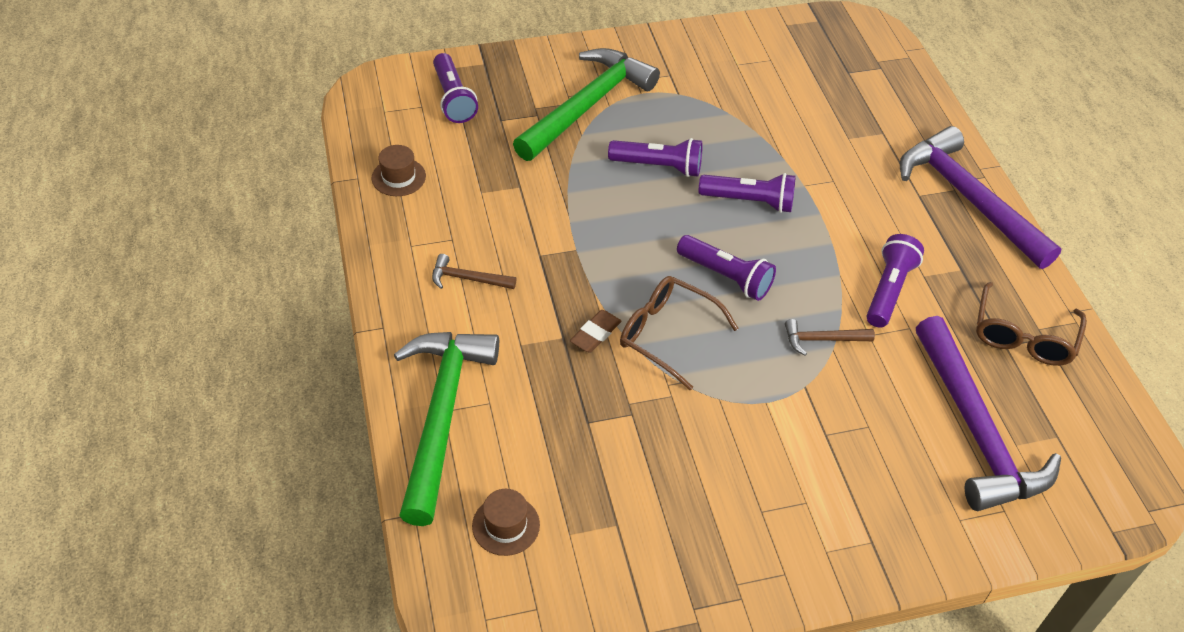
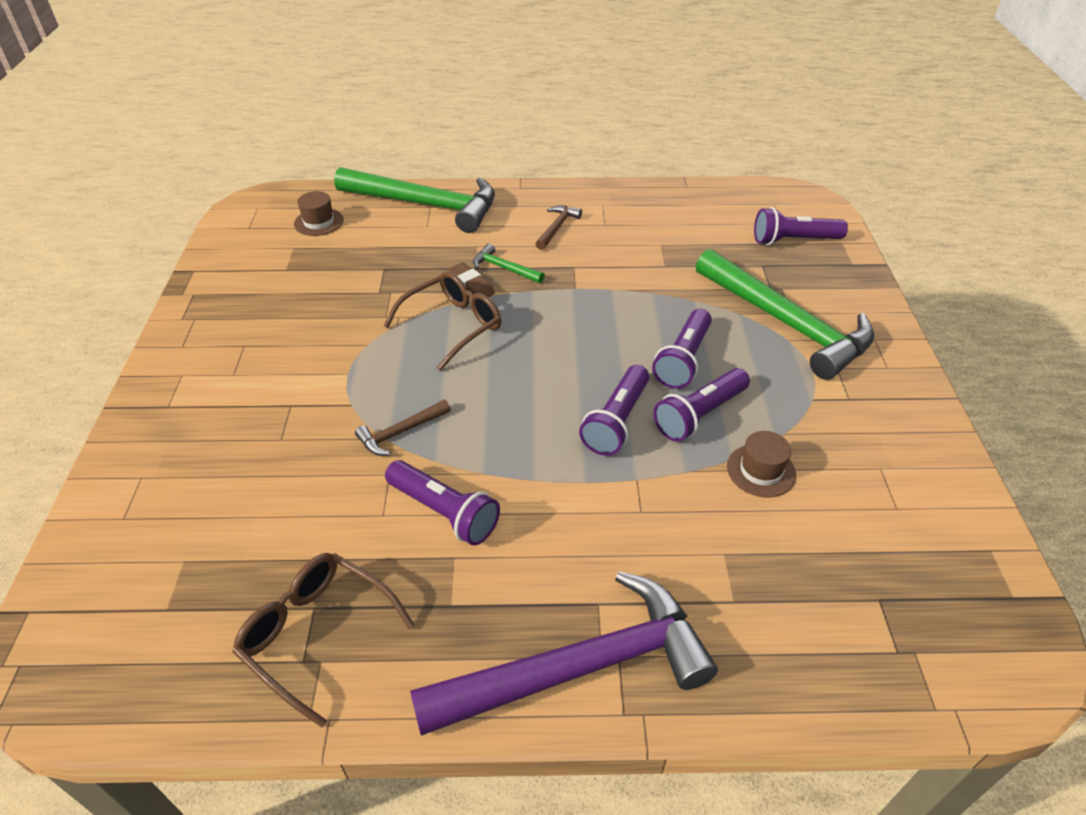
camera: 105 degrees right, 5 degrees down
brown hat [372,145,426,196] -> brown hat moved to [727,431,796,498]
purple flashlight [677,235,776,301] -> purple flashlight moved to [653,368,750,442]
brown hammer [785,319,875,355] -> brown hammer turned 135 degrees counterclockwise [355,400,451,456]
purple hammer [916,316,1061,511] -> none
none -> green hammer [473,244,545,283]

